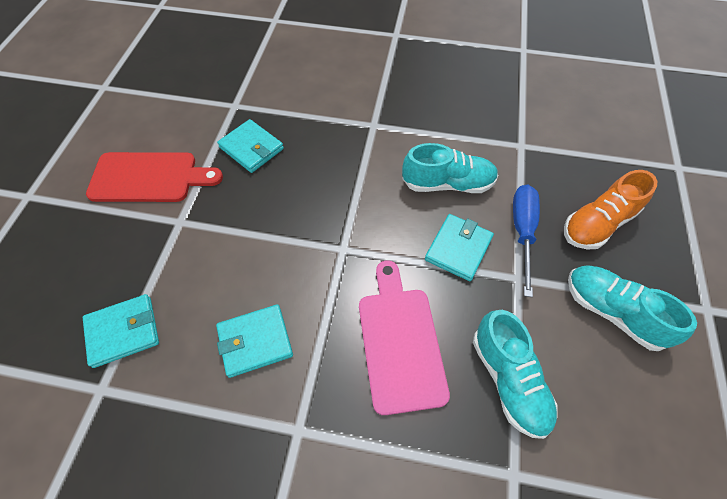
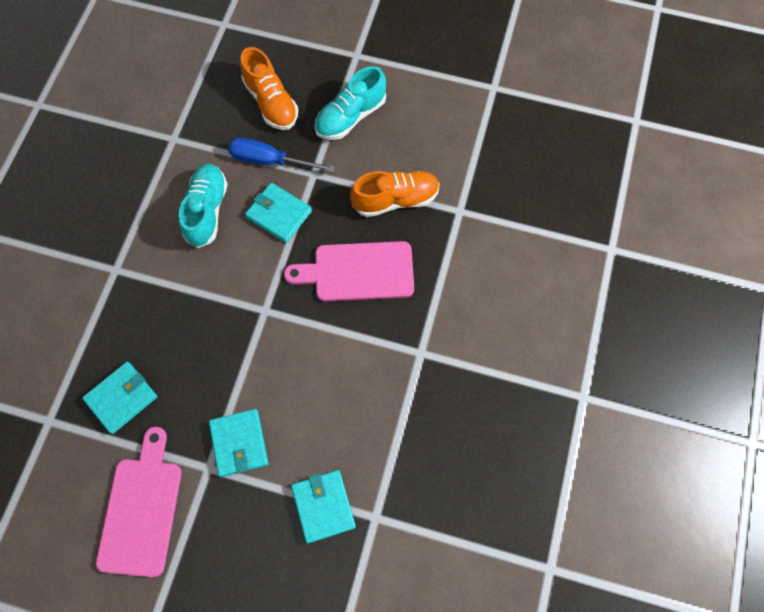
camera: 85 degrees left, 10 degrees up
red cutting board [86,152,223,202] -> pink cutting board [96,427,182,577]
turquoise wallet [216,304,293,378] -> turquoise wallet moved to [209,409,268,477]
turquoise shoe [473,310,558,439] -> orange shoe [350,171,440,217]

